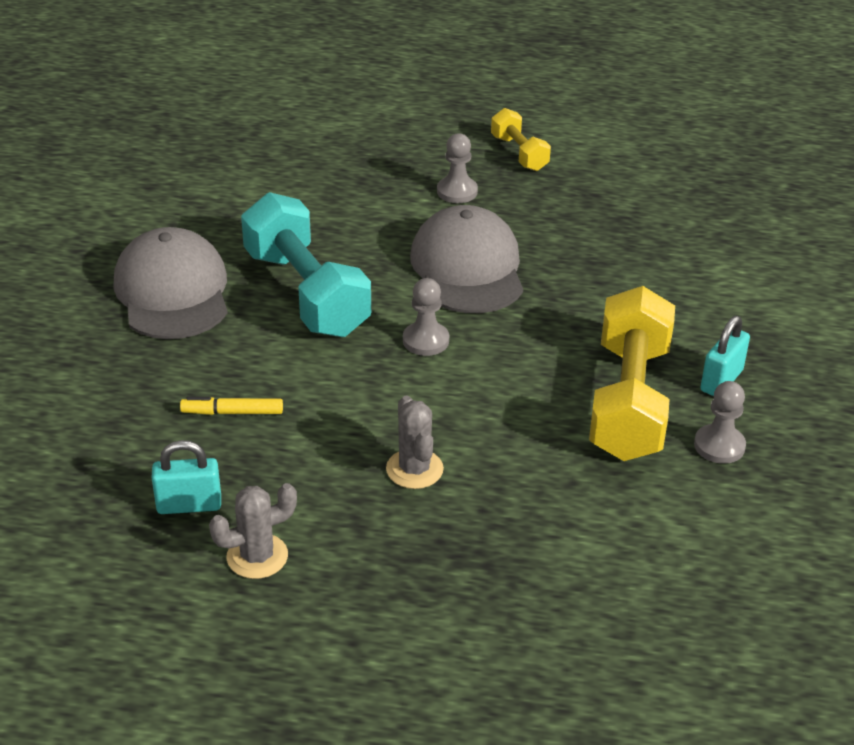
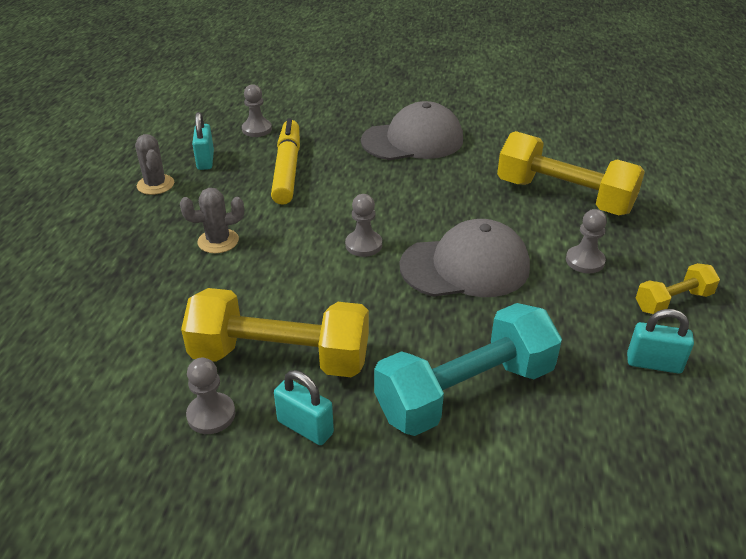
camera: 90 degrees right, 0 degrees up
yellow marker [180,397,283,415] -> yellow marker [271,118,300,205], size x2.03
turquoise dumbbell [241,192,371,337] -> turquoise dumbbell moved to [374,303,562,436]
none -> grey pawn [242,84,272,137]
none -> yellow dumbbell [497,131,645,215]
none -> turquoise padlock [627,309,694,374]

